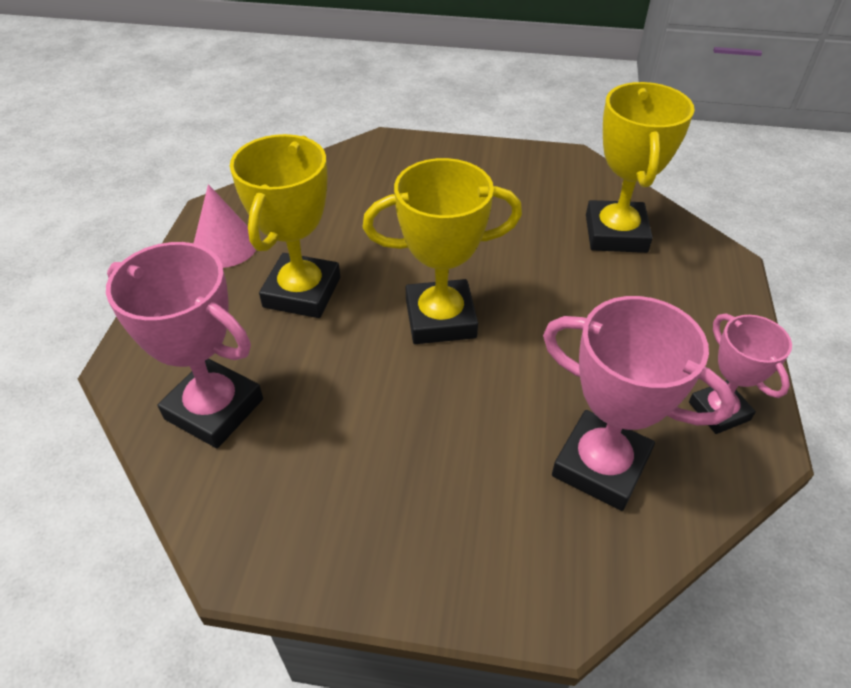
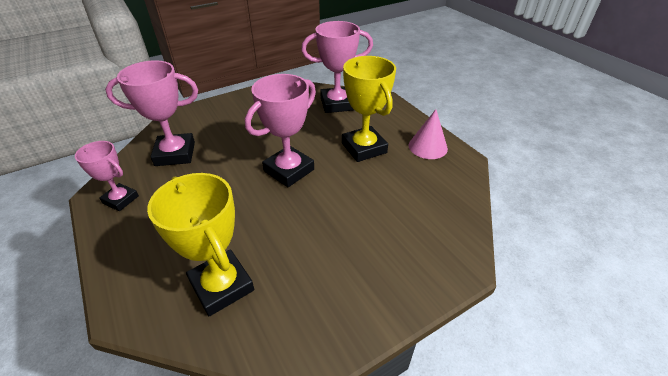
camera: 140 degrees right, 5 degrees down
yellow trophy [363,158,522,344] -> pink trophy [245,74,316,187]

